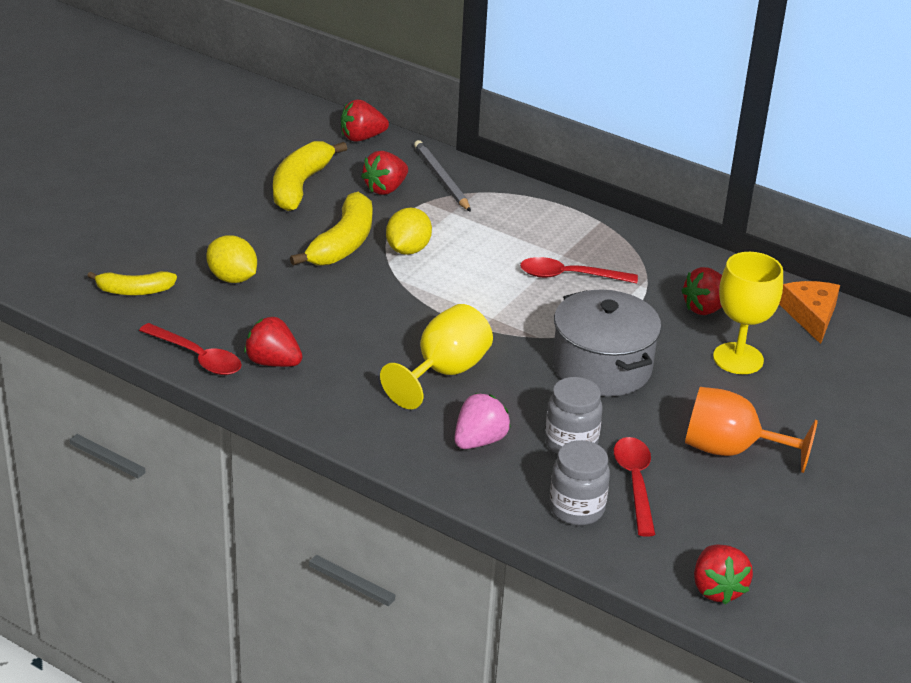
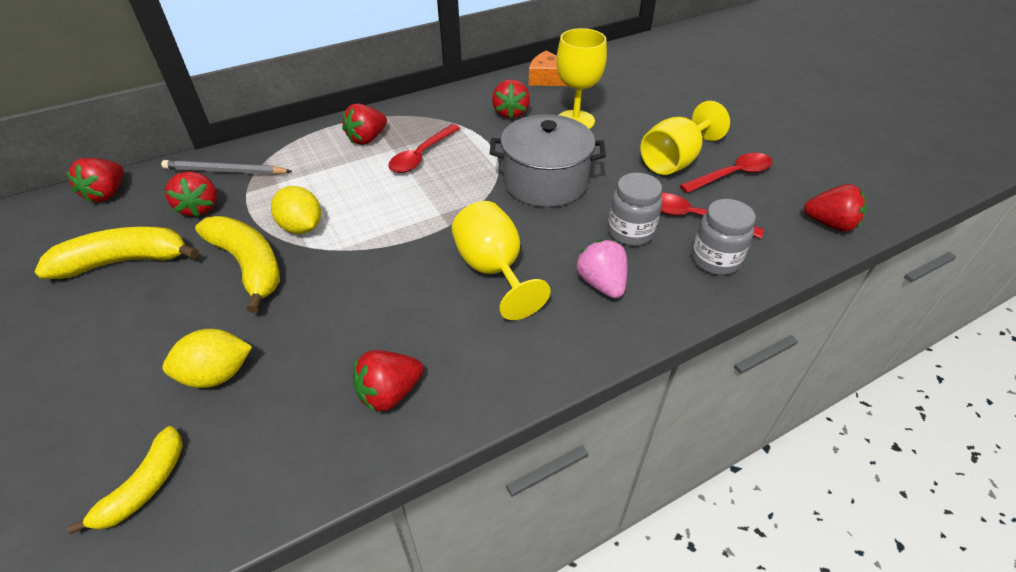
camera: 60 degrees left, 10 degrees up
red spoon [139,323,242,375] -> red spoon moved to [680,153,773,193]
yellow banana [273,141,347,211] -> yellow banana turned 120 degrees clockwise [34,226,199,279]
orange goblet [685,387,818,473] -> yellow goblet [641,101,730,175]
none -> red strawberry [342,103,387,145]

